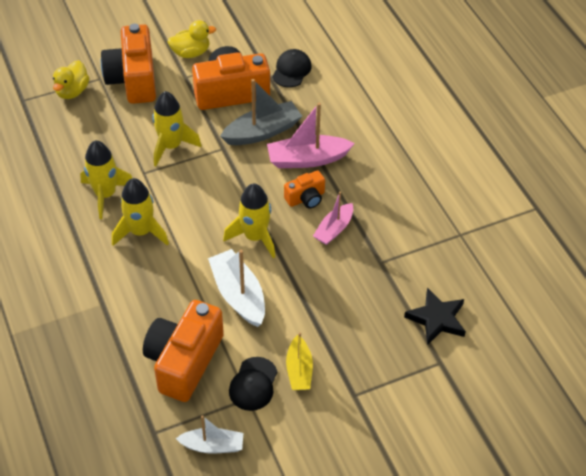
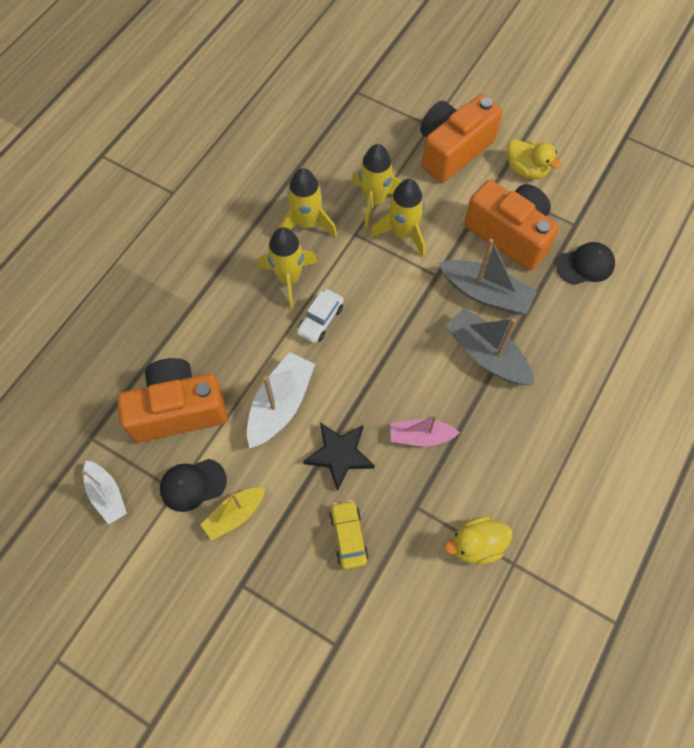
camera: 55 degrees right, 15 degrees up
yellow duck [53,60,89,99] -> yellow duck moved to [444,516,512,565]
yellow rocket [223,183,275,258] -> yellow rocket moved to [352,144,402,228]
pink boat [267,103,355,168] -> grey boat [445,308,535,385]
orange camera [284,170,325,209] -> none
black star [404,287,466,345] -> black star moved to [303,422,375,491]
none -> white car [297,289,344,343]
none -> yellow car [329,500,369,570]

